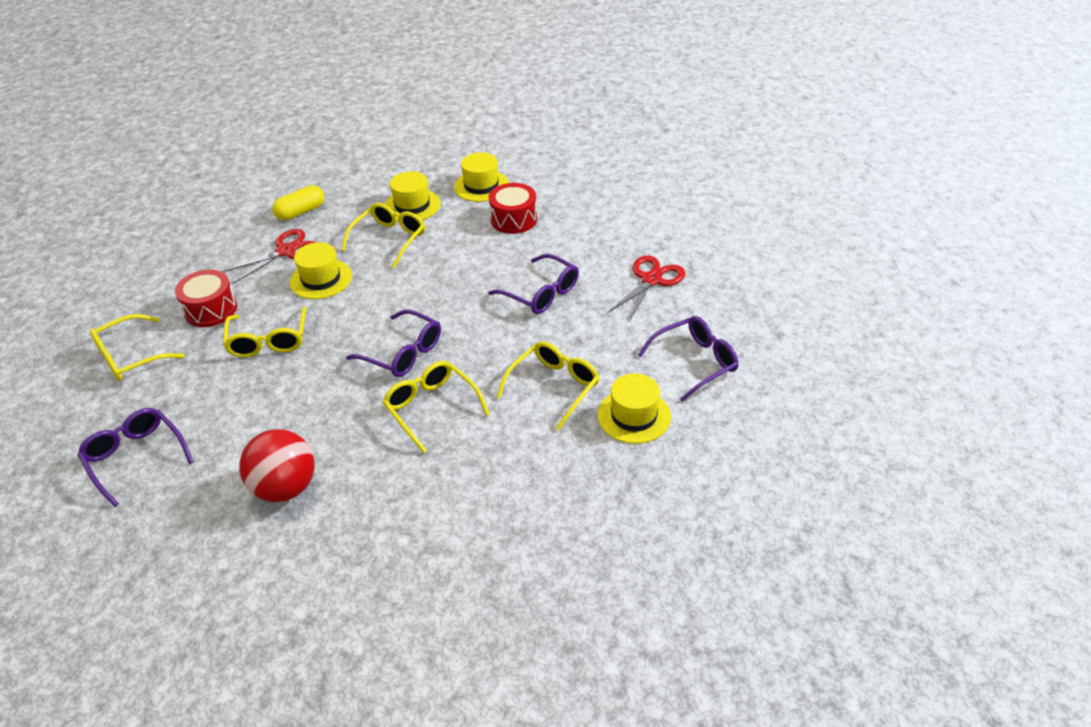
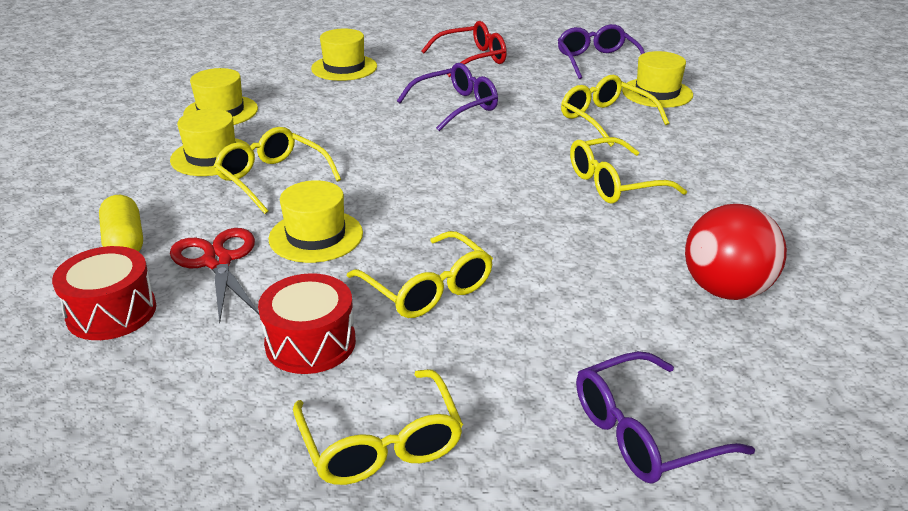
camera: 75 degrees left, 10 degrees down
yellow glasses [223,306,306,358] -> yellow glasses turned 45 degrees clockwise [347,231,493,318]
purple glasses [346,309,441,377] -> none
red drum [489,183,537,234] -> red drum moved to [52,246,156,340]
red scissors [608,256,685,321] -> red glasses [421,21,507,77]
none -> yellow hat [311,28,377,81]

